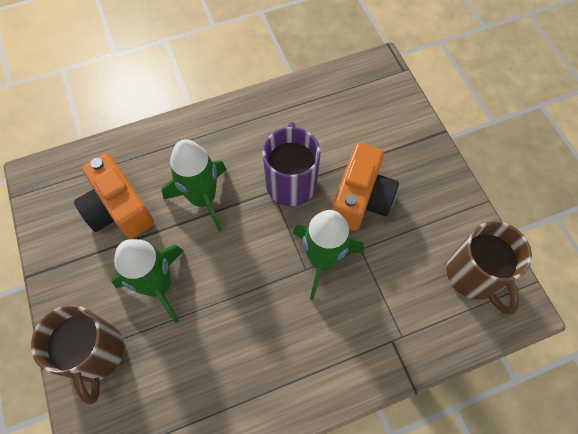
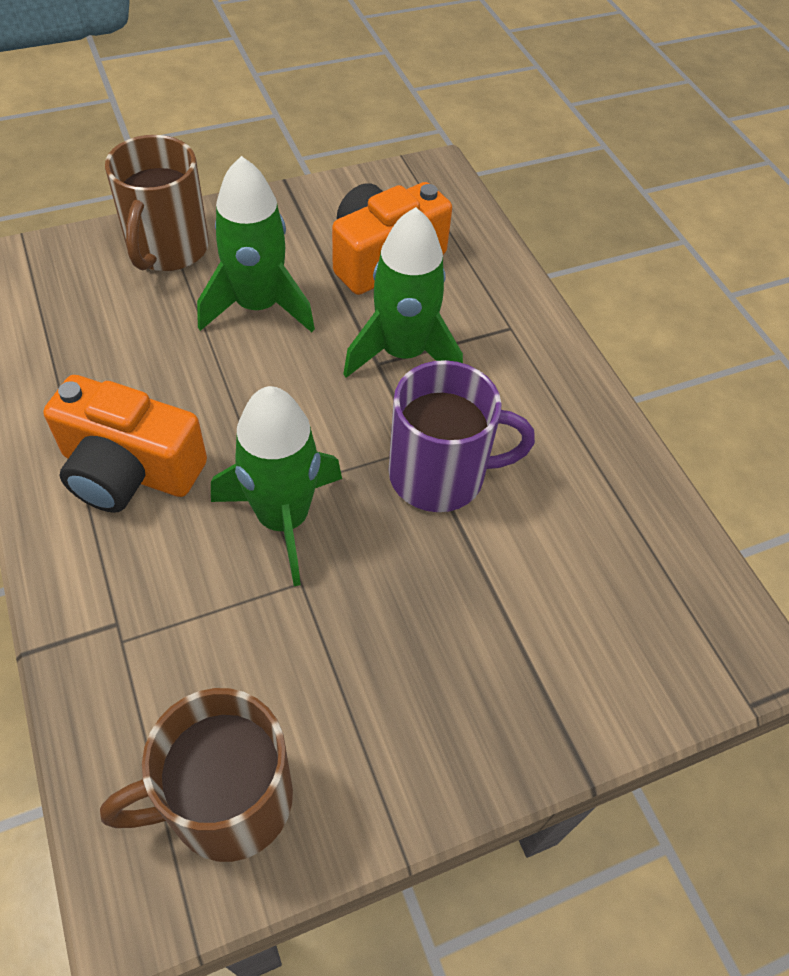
camera: 85 degrees right, 10 degrees down
brown mug [31,305,124,405] -> brown mug turned 60 degrees counterclockwise [105,135,209,271]
orange camera [332,143,399,231] -> orange camera moved to [43,375,207,513]

